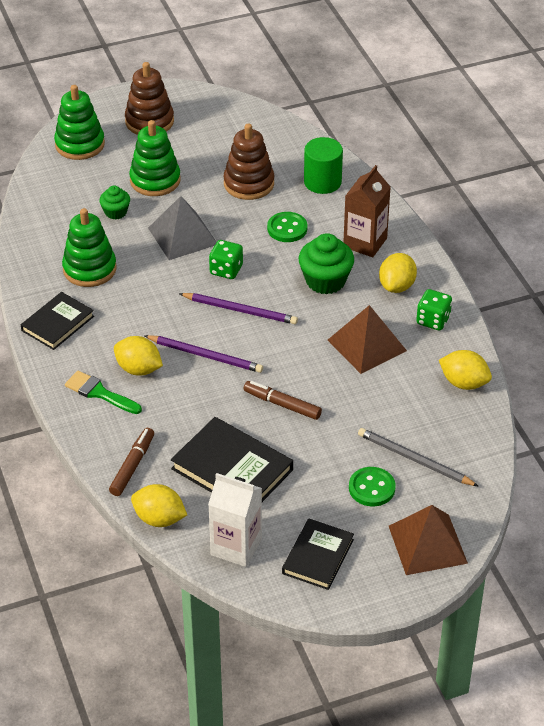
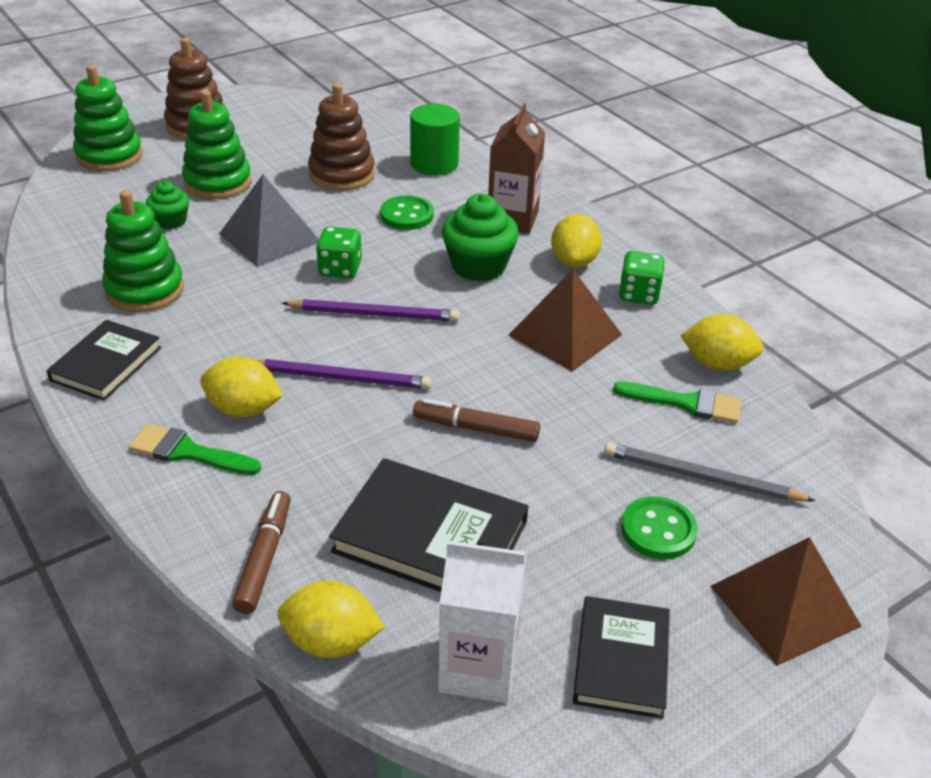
camera: 15 degrees left, 5 degrees down
none -> green brush [613,381,741,423]

